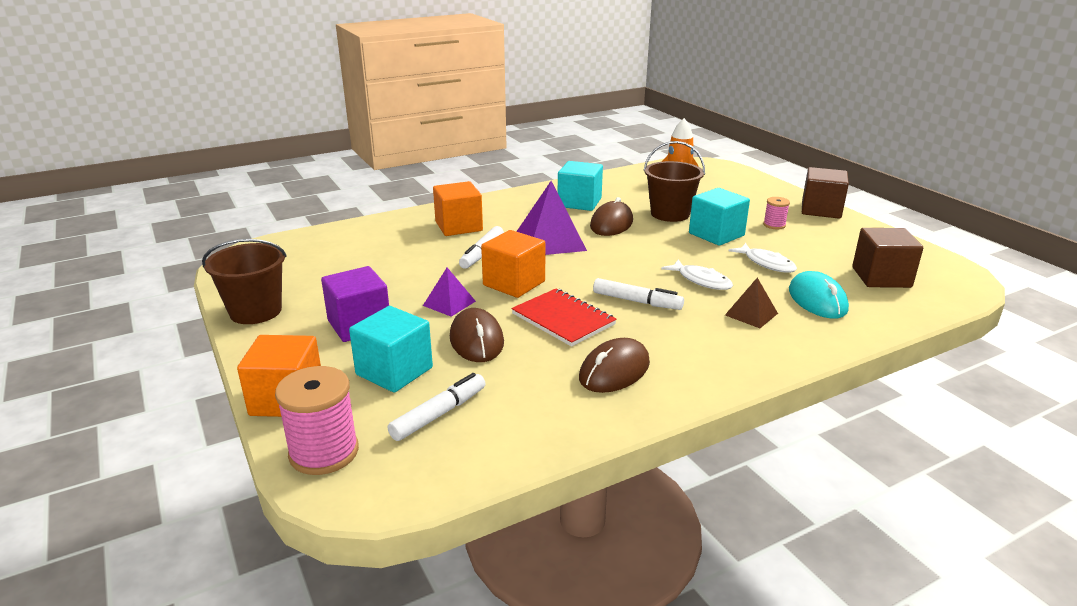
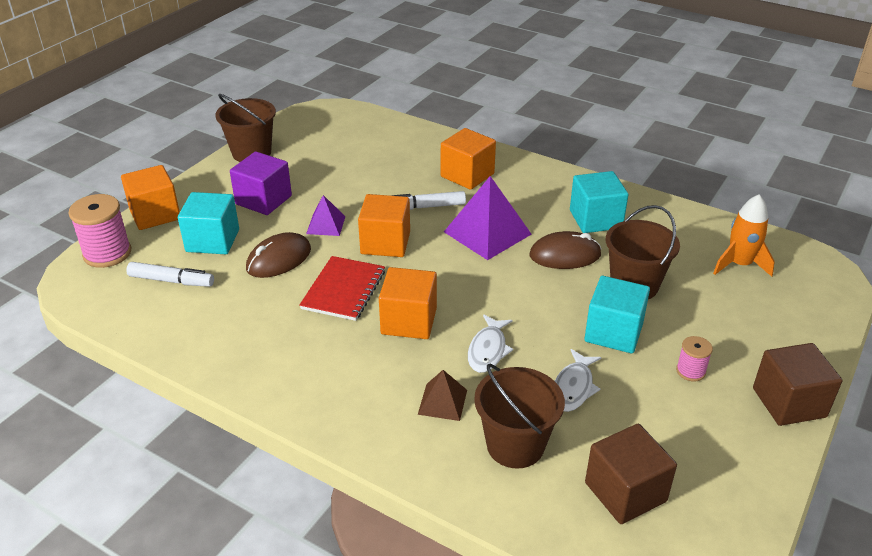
camera: 60 degrees right, 10 degrees up
brown mouse [579,338,650,393] -> none
white marker [593,278,684,310] -> orange cube [379,267,437,339]
turquoise mouse [789,271,849,319] -> brown bucket [474,364,565,469]

